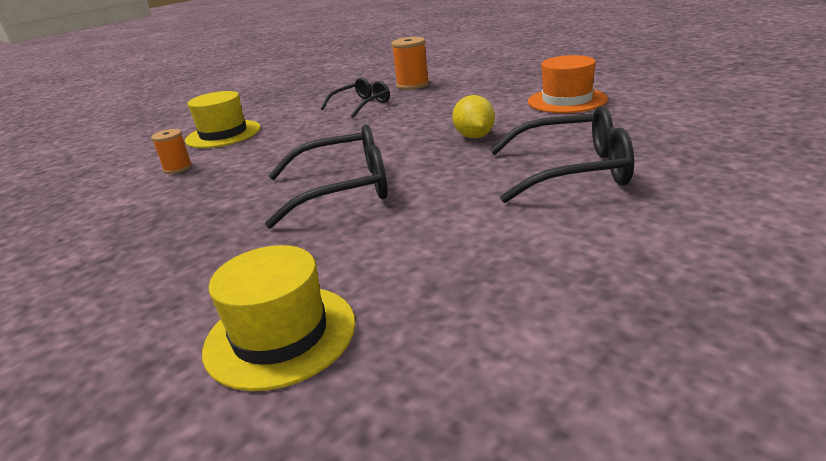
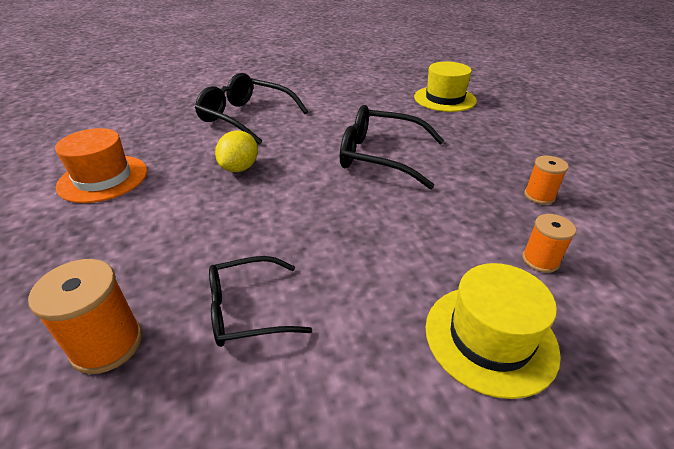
camera: 155 degrees left, 10 degrees up
none -> orange spool [524,155,569,205]

